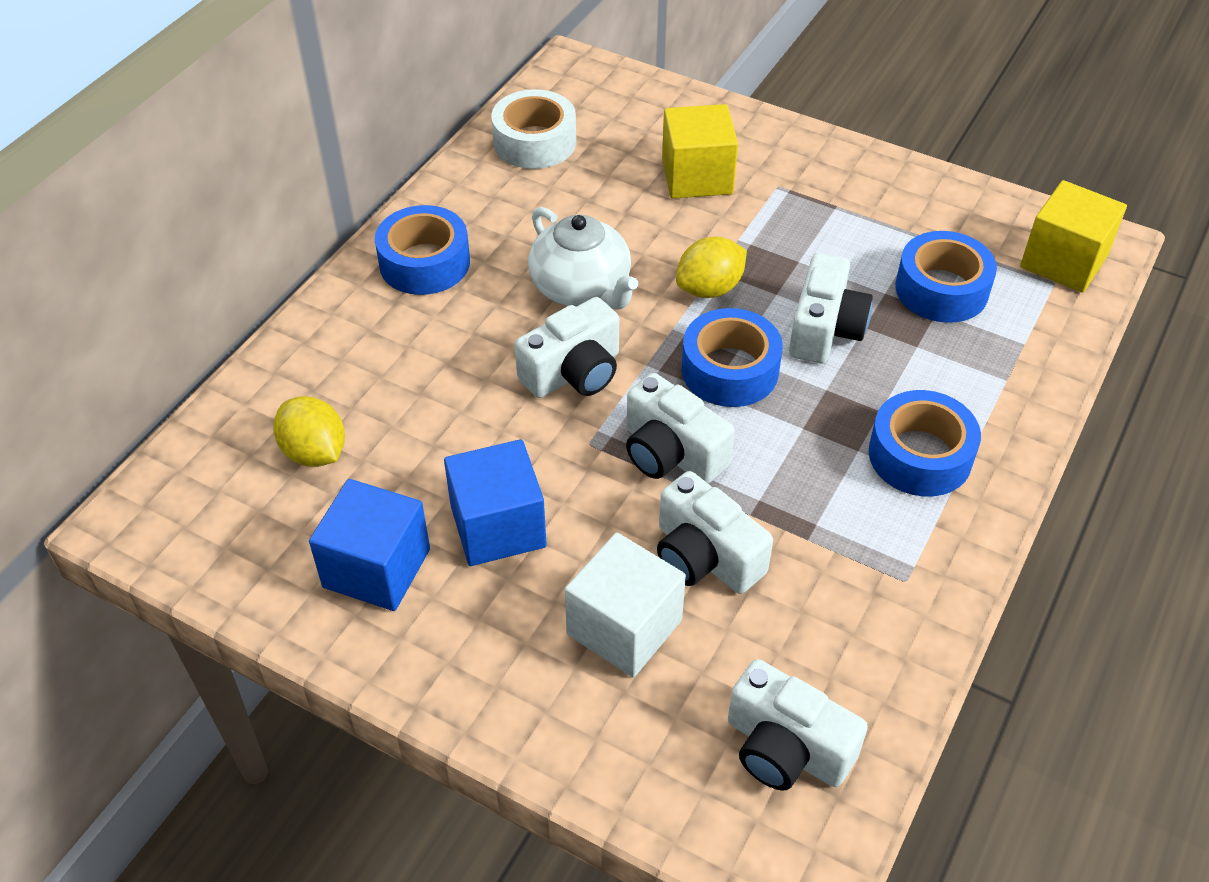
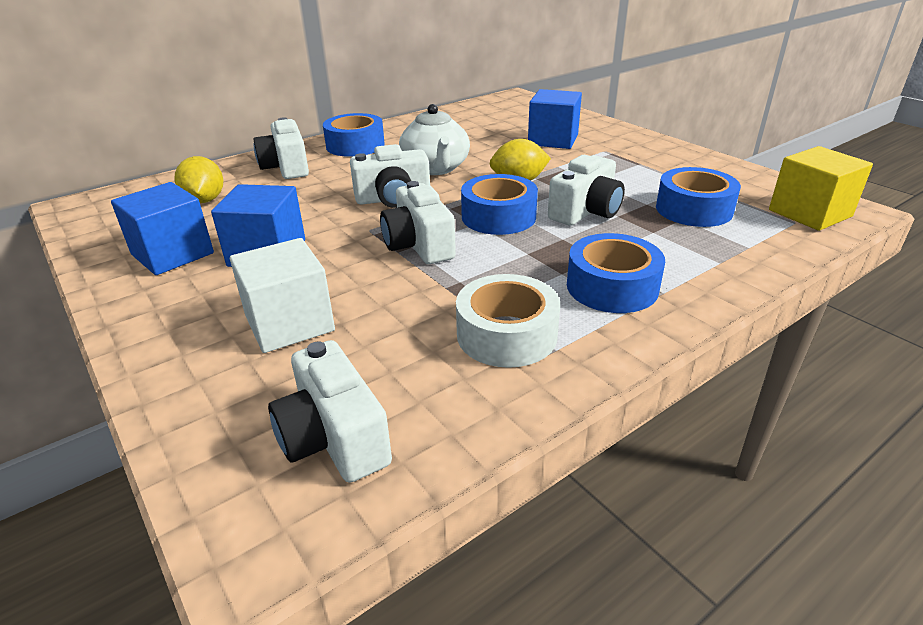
camera: 25 degrees right, 15 degrees down
white tape [491,89,576,169] -> white tape moved to [456,274,560,368]
white camera [657,471,773,594] -> white camera moved to [253,117,309,179]
yellow cube [662,104,738,198] -> blue cube [528,89,582,149]

